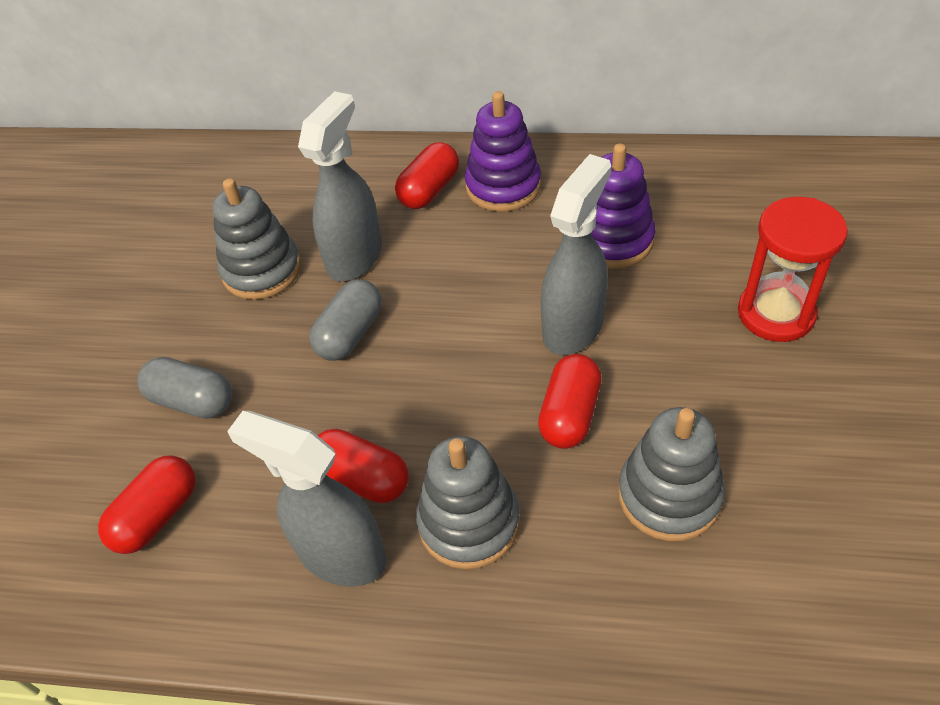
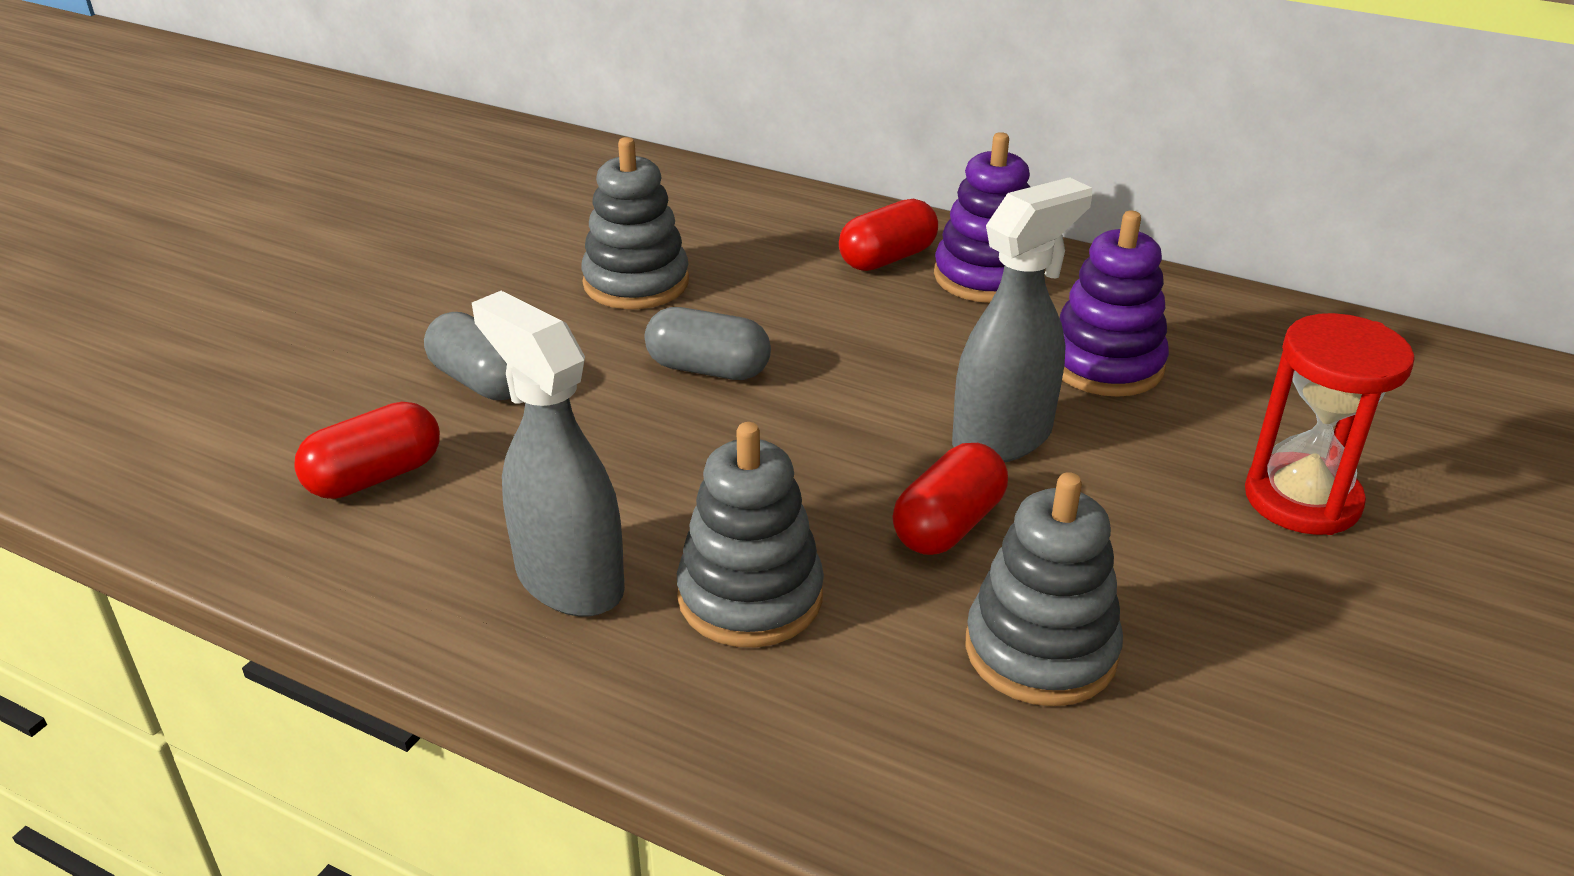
camera: 15 degrees right, 15 degrees down
grey spray bottle [298,91,382,282] -> none
grey capsule [309,279,382,361] -> grey capsule turned 60 degrees clockwise [645,307,771,380]
red capsule [317,429,409,503] -> none

